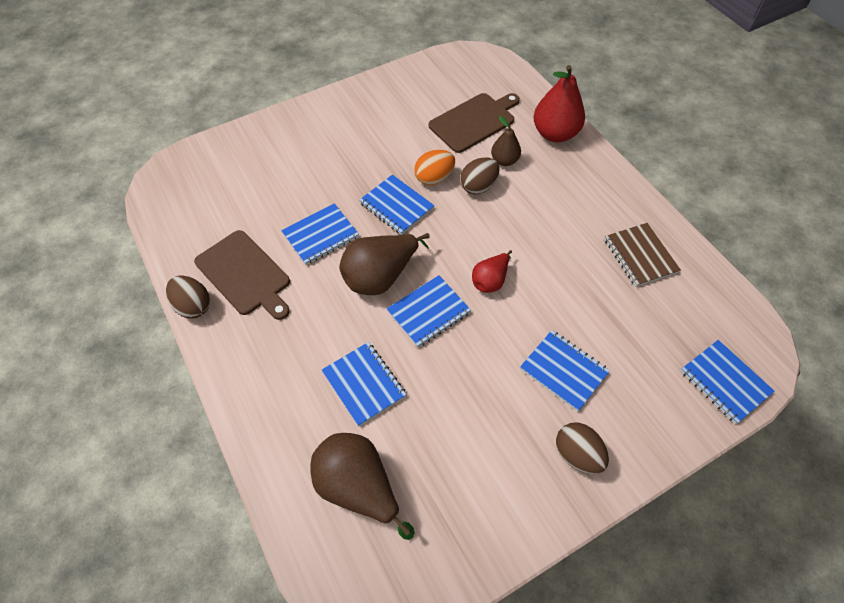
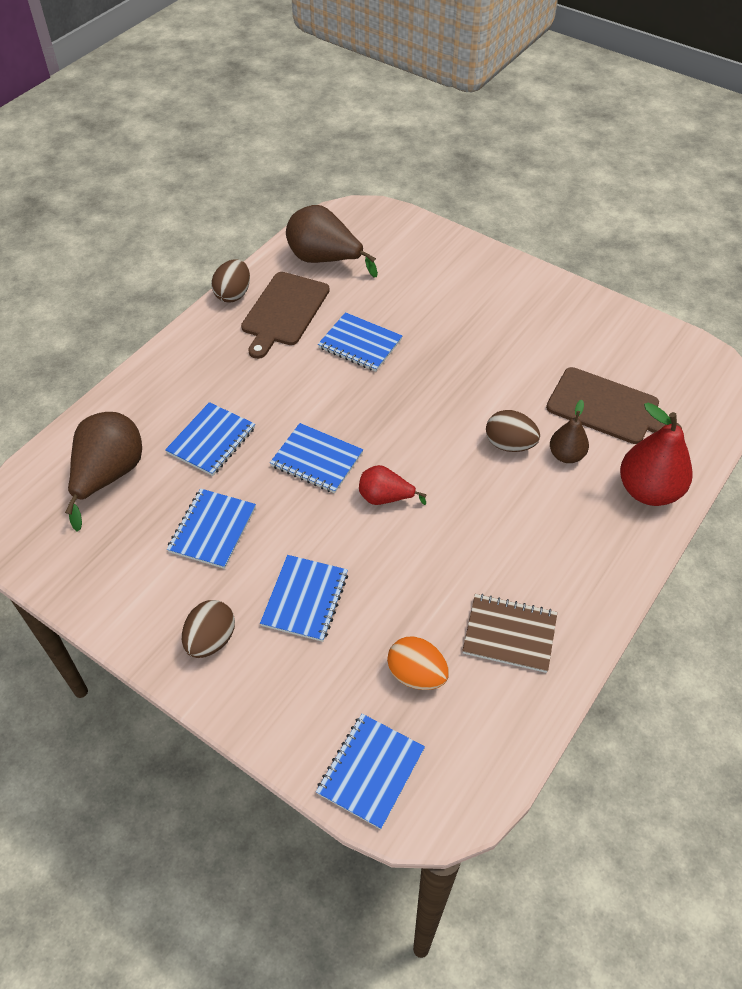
camera: 65 degrees right, 5 degrees down
brown pear [339,233,430,295] -> brown pear moved to [286,205,378,278]
blue notebook [359,174,435,235] -> blue notebook moved to [167,488,256,569]
orange egg [414,150,455,185] -> orange egg moved to [387,637,449,690]
brown notebook [605,223,681,287] -> brown notebook turned 60 degrees clockwise [462,594,557,673]

